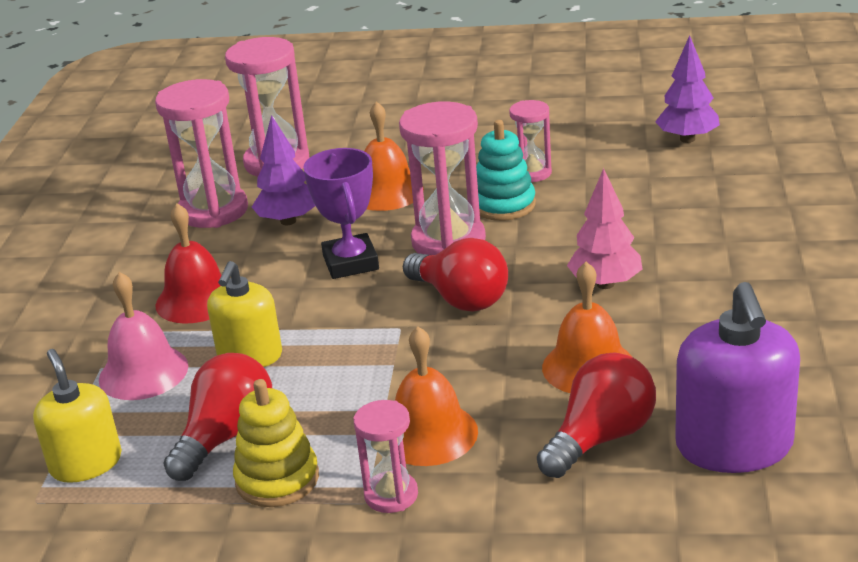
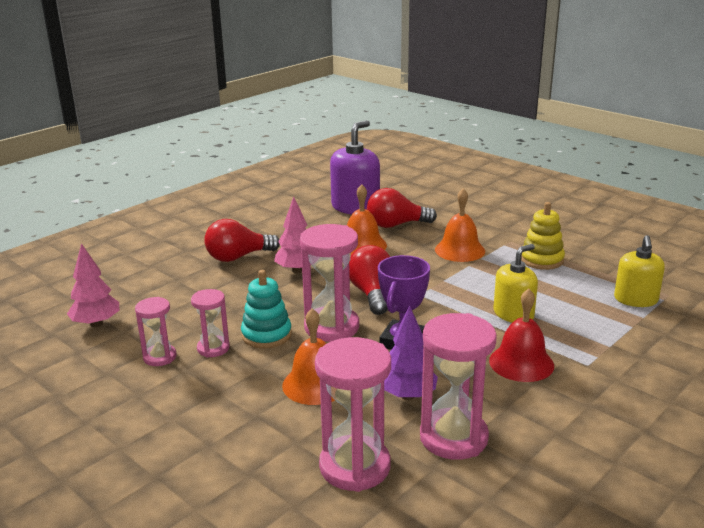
camera: 145 degrees left, 5 degrees down
pink bell [99,272,188,400] -> none
red light bulb [163,353,272,481] -> red light bulb moved to [204,219,280,262]
pink hourglass [354,400,418,513] -> pink hourglass moved to [135,297,176,366]
purple tree [655,35,720,143] -> pink tree [67,243,119,327]

